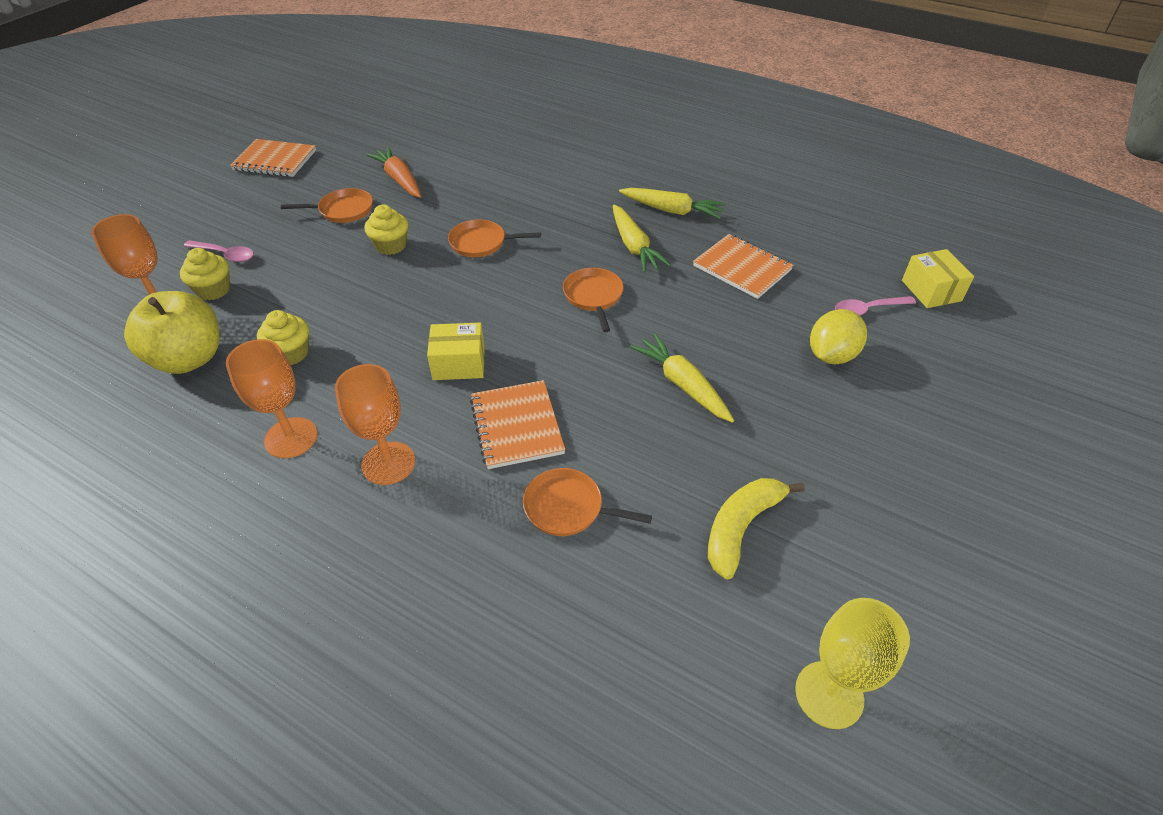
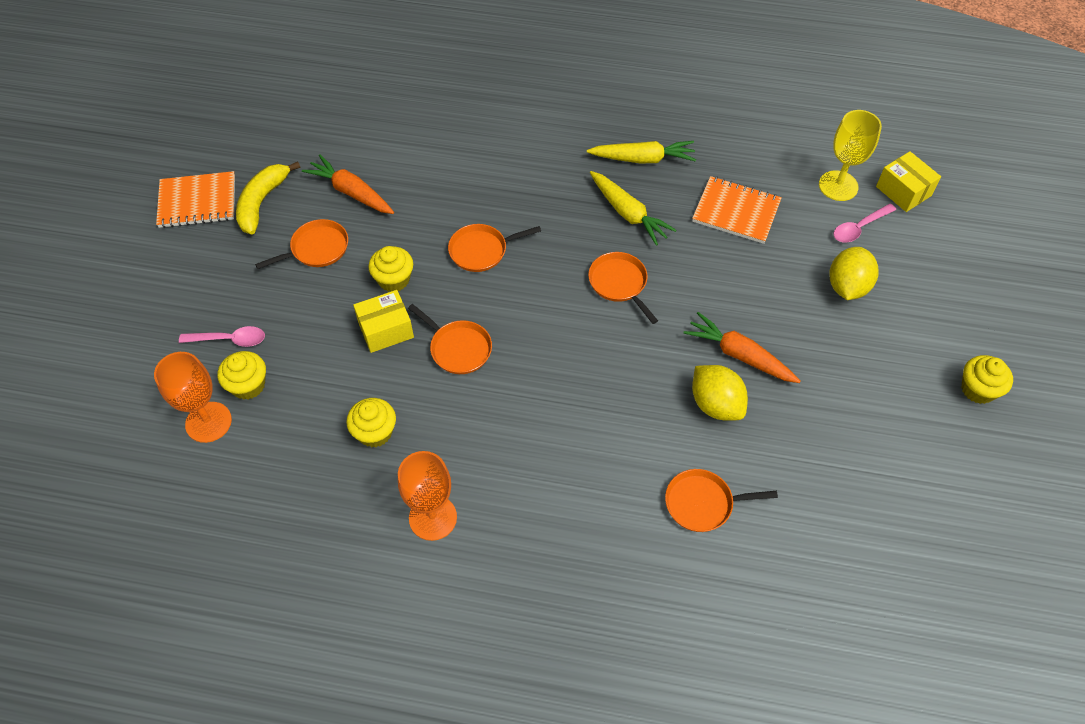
camera: 20 degrees left, 10 degrees up
yellow apple [124,291,220,374] -> none
orange goblet [335,364,415,485] -> none
yellow box [427,323,485,380] -> yellow box moved to [353,290,414,353]
orange notebook [470,380,565,469] -> none
yellow carrot [630,333,734,423] -> orange carrot [684,312,800,383]
yellow banana [708,478,805,580] -> yellow banana moved to [236,162,300,235]
yellow goblet [795,598,910,729] -> yellow goblet moved to [819,110,882,201]
none -> orange pan [408,304,492,374]
none -> yellow lemon [692,365,748,421]
none -> yellow cupcake [962,355,1013,404]

